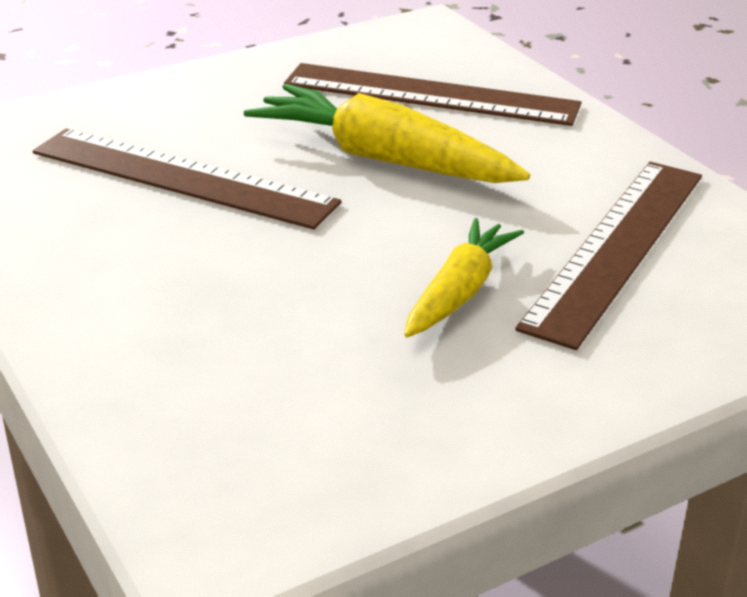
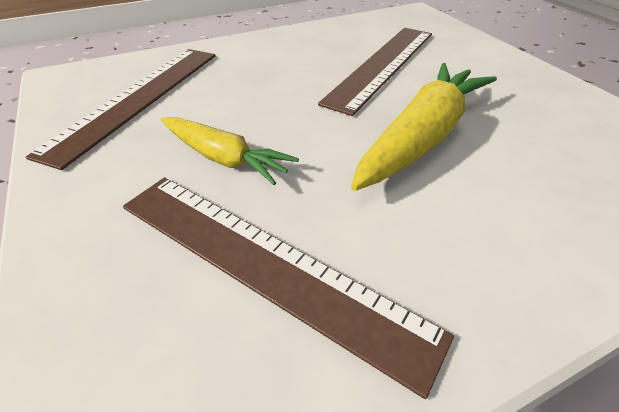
camera: 95 degrees right, 10 degrees up
brown ruler [284,63,582,126] -> brown ruler moved to [26,49,216,170]

